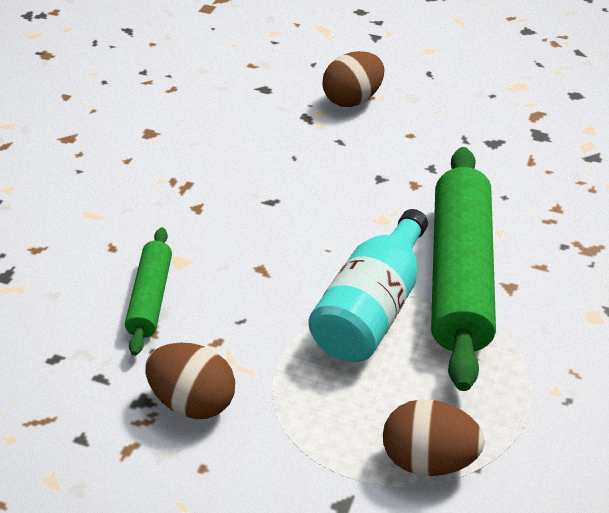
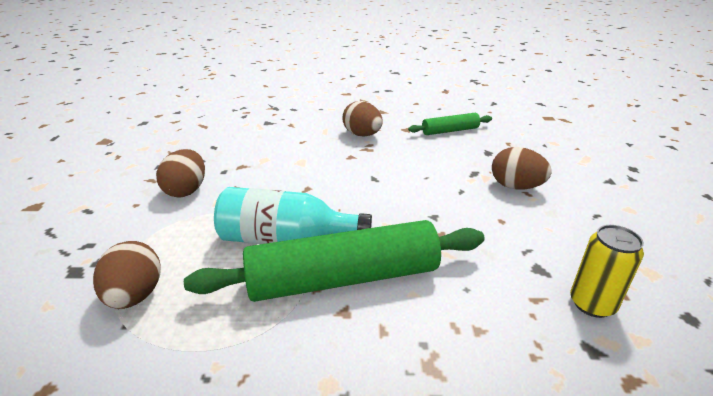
camera: 70 degrees right, 10 degrees down
green rolling pin [125,227,172,356] -> green rolling pin moved to [408,113,492,135]
none -> brown egg [342,101,383,137]
none -> yellow can [570,225,644,318]

